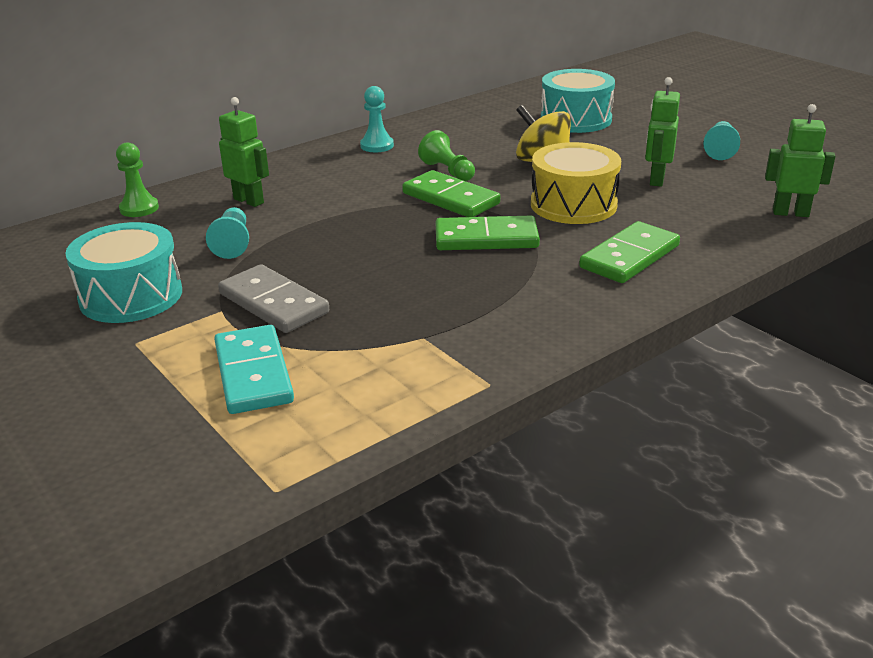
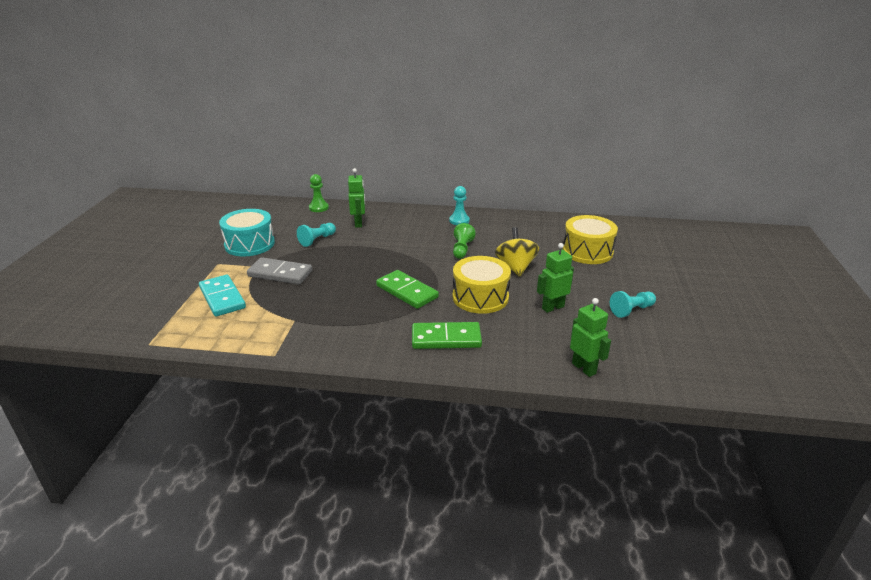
camera: 45 degrees right, 0 degrees up
turquoise domino [214,325,294,414] -> turquoise domino turned 60 degrees counterclockwise [199,275,246,317]
grey domino [218,264,329,333] -> grey domino turned 75 degrees counterclockwise [247,257,312,284]
green domino [402,170,500,217] -> none
turquoise drum [541,69,615,133] -> yellow drum [563,215,618,264]

